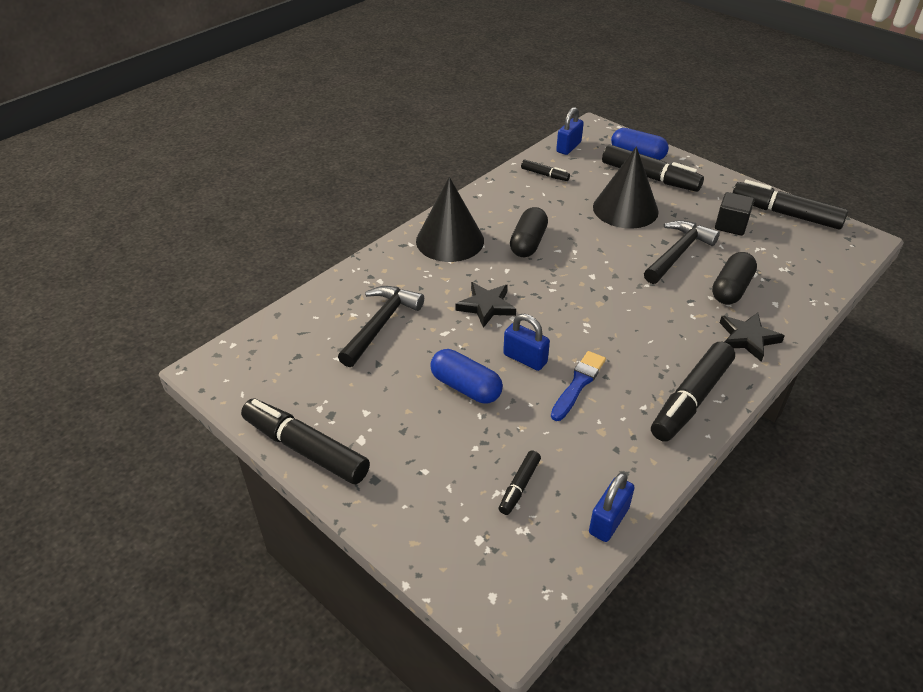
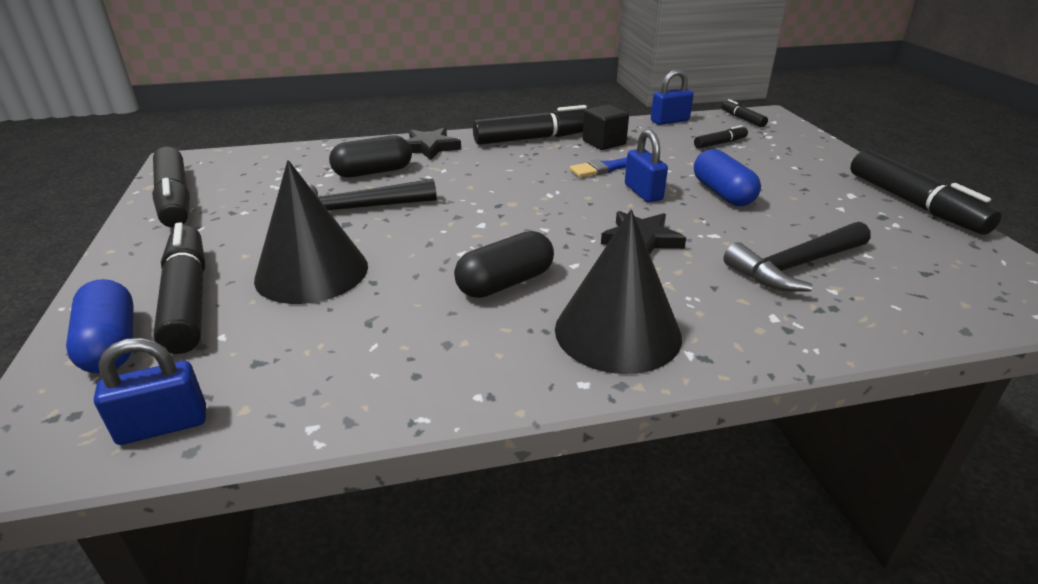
camera: 145 degrees left, 10 degrees down
black marker [521,159,570,181] -> black marker moved to [721,99,768,127]
black cube [715,192,755,236] -> black cube moved to [582,105,629,150]

